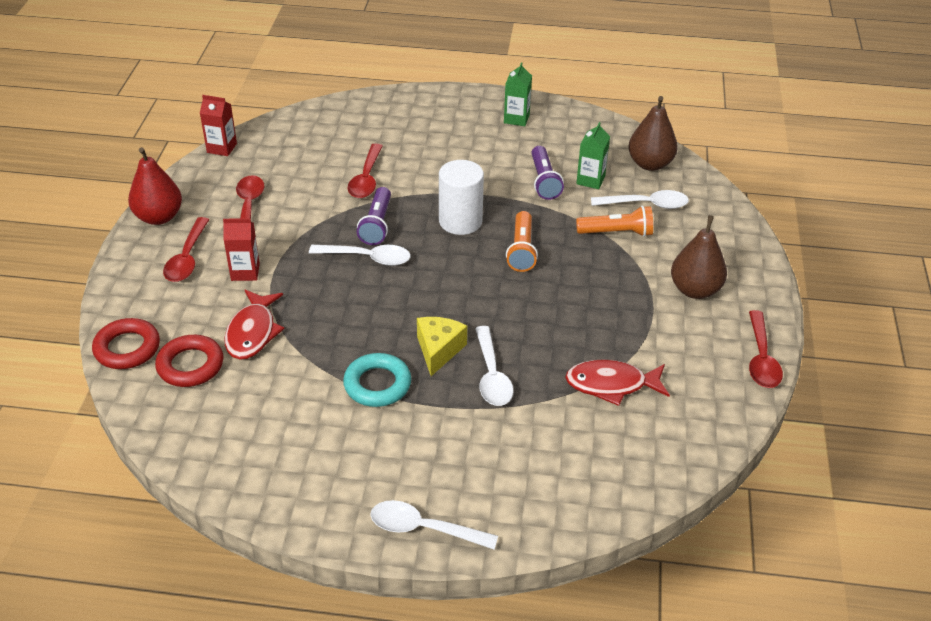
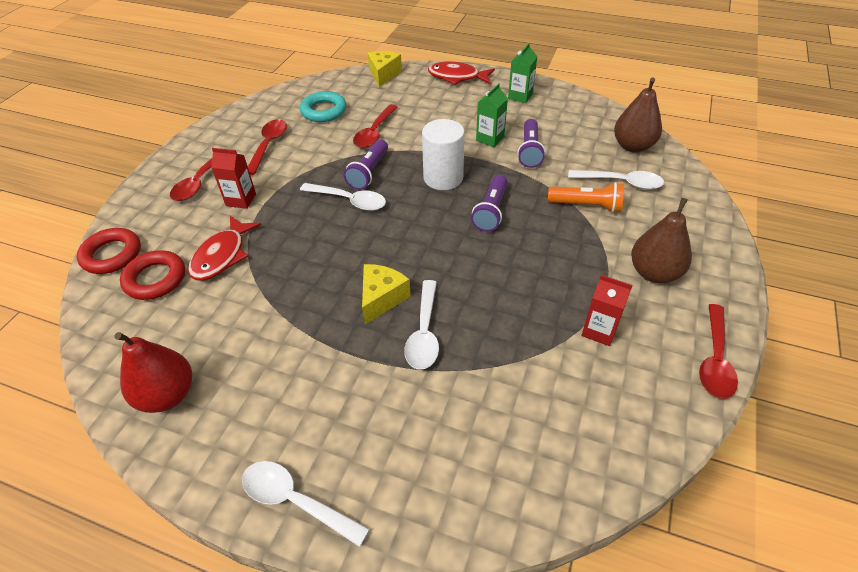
camera: 15 degrees right, 5 degrees up
red pear [128,147,182,225] -> red pear moved to [114,332,192,413]
red carton [200,95,237,156] -> red carton moved to [581,275,633,346]
turquoise ring [343,353,411,407] -> turquoise ring moved to [300,91,346,122]
orange flashlight [506,211,538,272] -> purple flashlight [471,175,507,232]
red fish [565,360,670,406] -> red fish moved to [428,61,495,85]
green carton [576,122,610,189] -> green carton moved to [476,83,508,147]
none -> yellow cheese [368,51,402,87]

